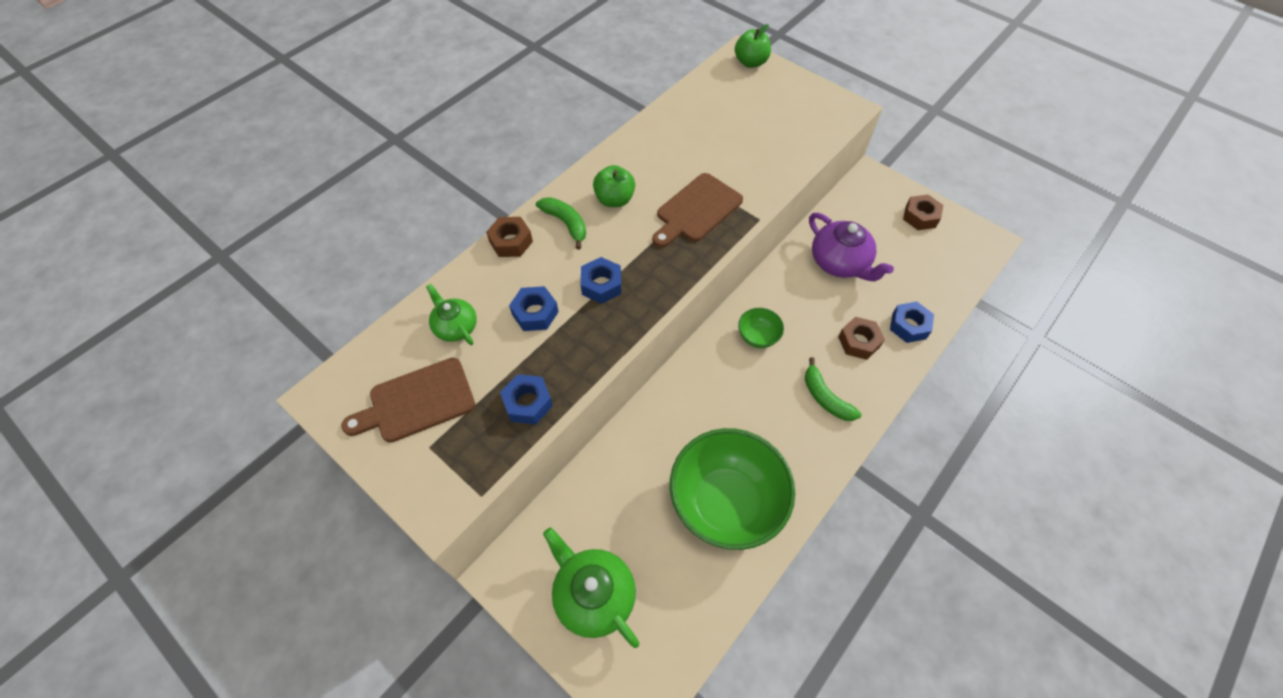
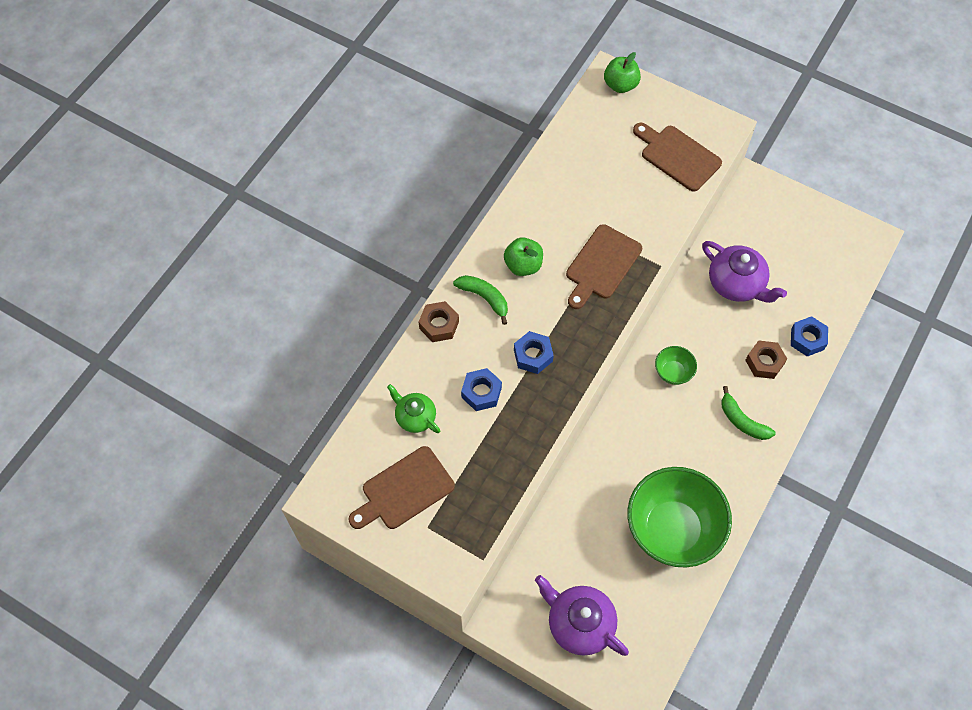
camera: 10 degrees left, 5 degrees up
blue nut [500,374,553,424] -> none
green teapot [543,528,639,648] -> purple teapot [535,575,629,656]
brown nut [903,195,943,230] -> none
none -> brown cutting board [633,123,722,192]

